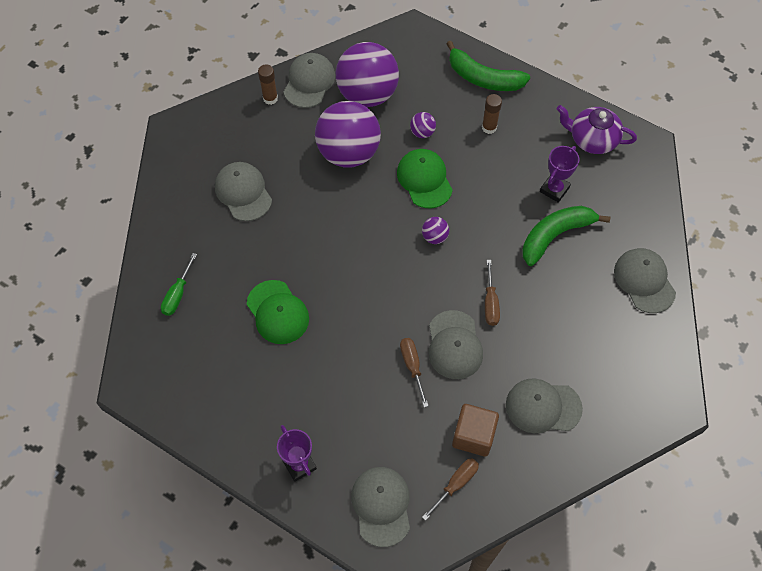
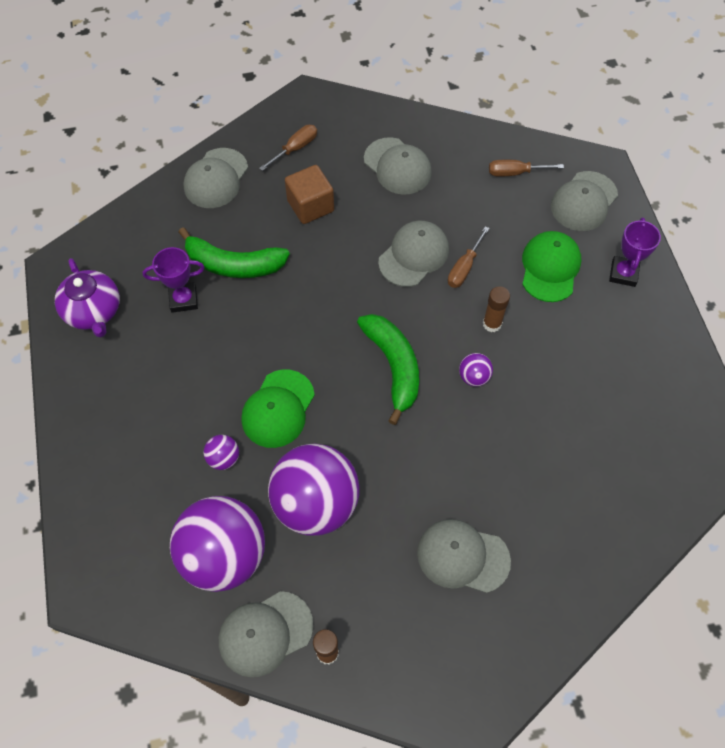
camera: 135 degrees left, 0 degrees up
green screwdriver [161,253,197,316] -> none
grey cap [215,162,272,221] -> grey cap turned 90 degrees clockwise [417,519,511,593]
green cap [247,280,309,344] -> green cap moved to [522,231,581,302]
purple ball [422,217,449,244] -> purple ball moved to [459,353,493,387]
green banana [446,41,530,91] -> green banana moved to [357,314,419,425]
brown cube [452,404,499,457] -> brown cube moved to [285,165,334,224]
brown glue stick [482,94,502,134] -> brown glue stick moved to [483,286,510,332]
brown screwdriver [485,260,500,326] -> brown screwdriver moved to [259,125,317,171]

